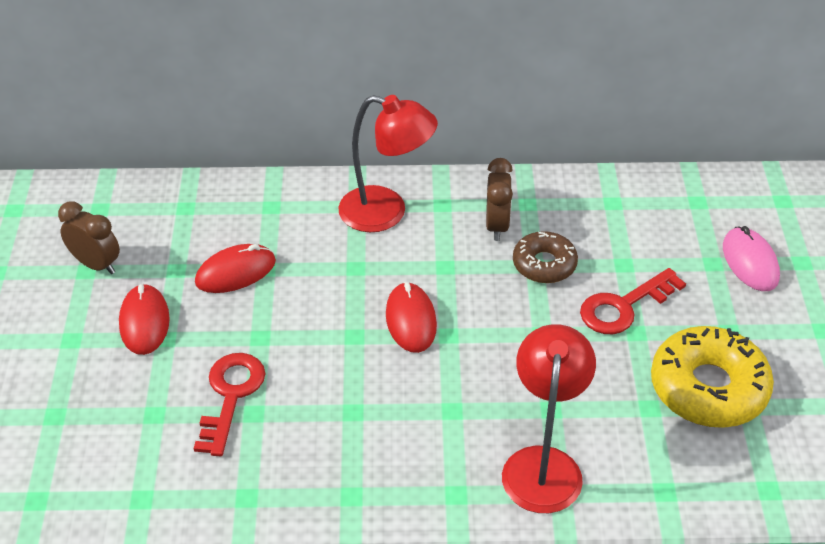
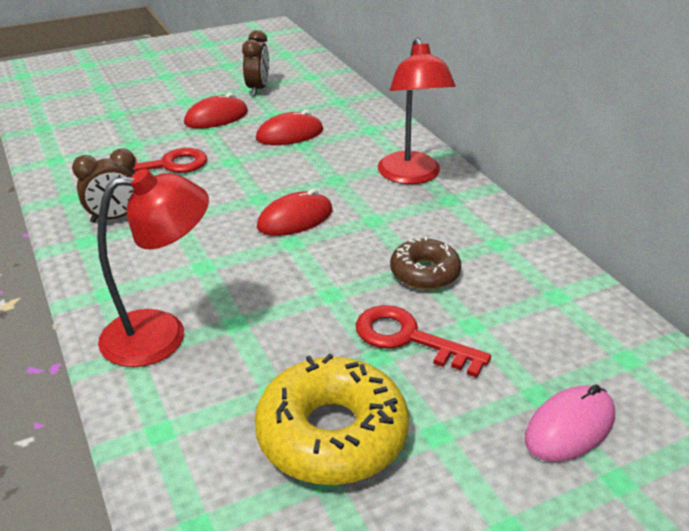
camera: 65 degrees right, 10 degrees down
red mouse [195,244,276,293] -> red mouse turned 60 degrees counterclockwise [256,110,323,145]
brown clock [486,158,513,241] -> brown clock moved to [72,149,136,223]

